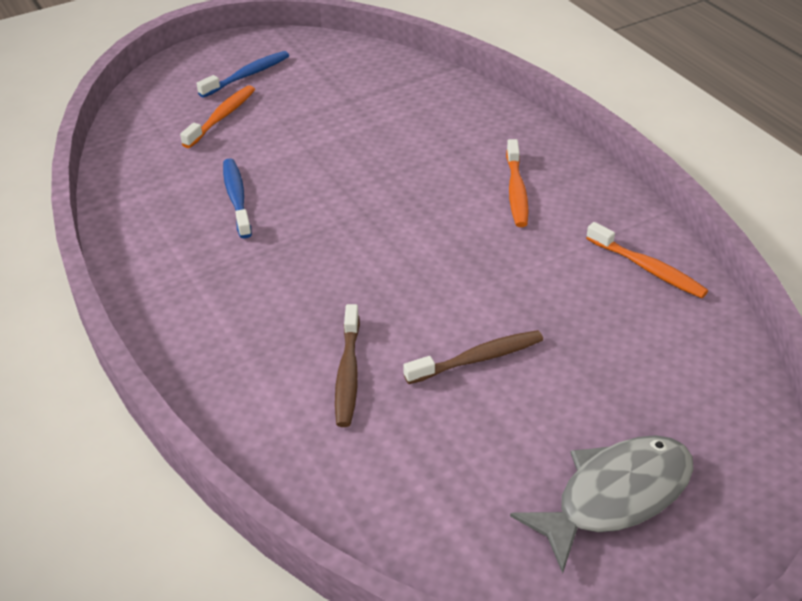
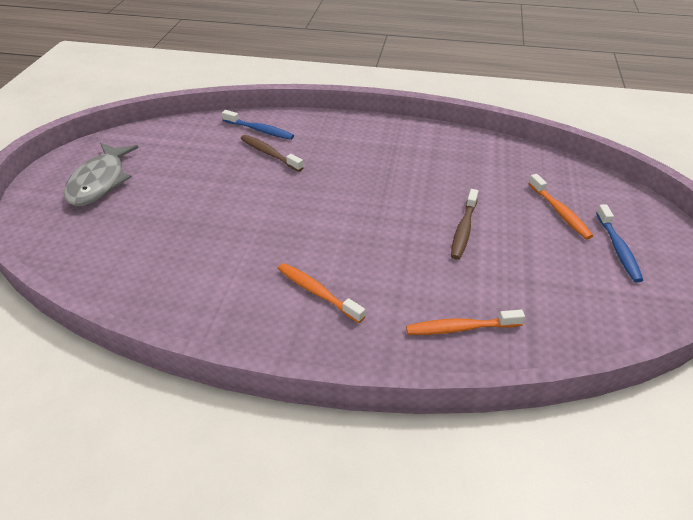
camera: 130 degrees right, 0 degrees up
blue toothbrush [223,158,252,239] -> blue toothbrush moved to [222,110,294,140]
brown toothbrush [403,330,543,384] -> brown toothbrush moved to [451,189,479,260]
orange toothbrush [586,222,708,298] -> orange toothbrush moved to [406,310,525,335]

